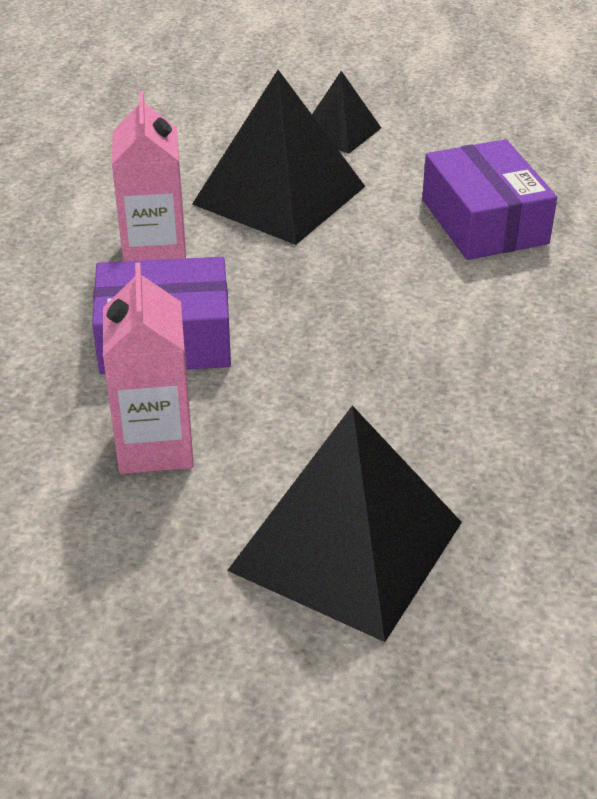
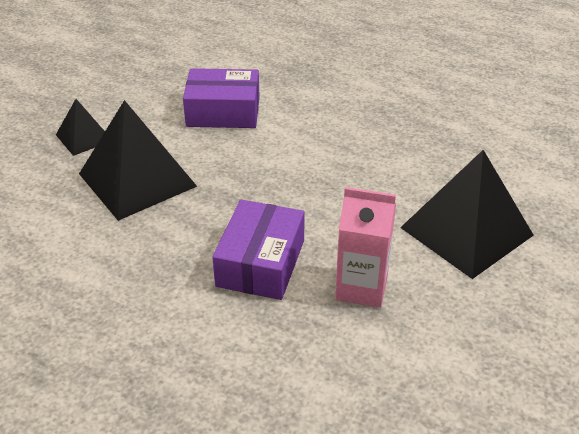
camera: 70 degrees left, 0 degrees up
pink carton [112,91,186,261] -> none

